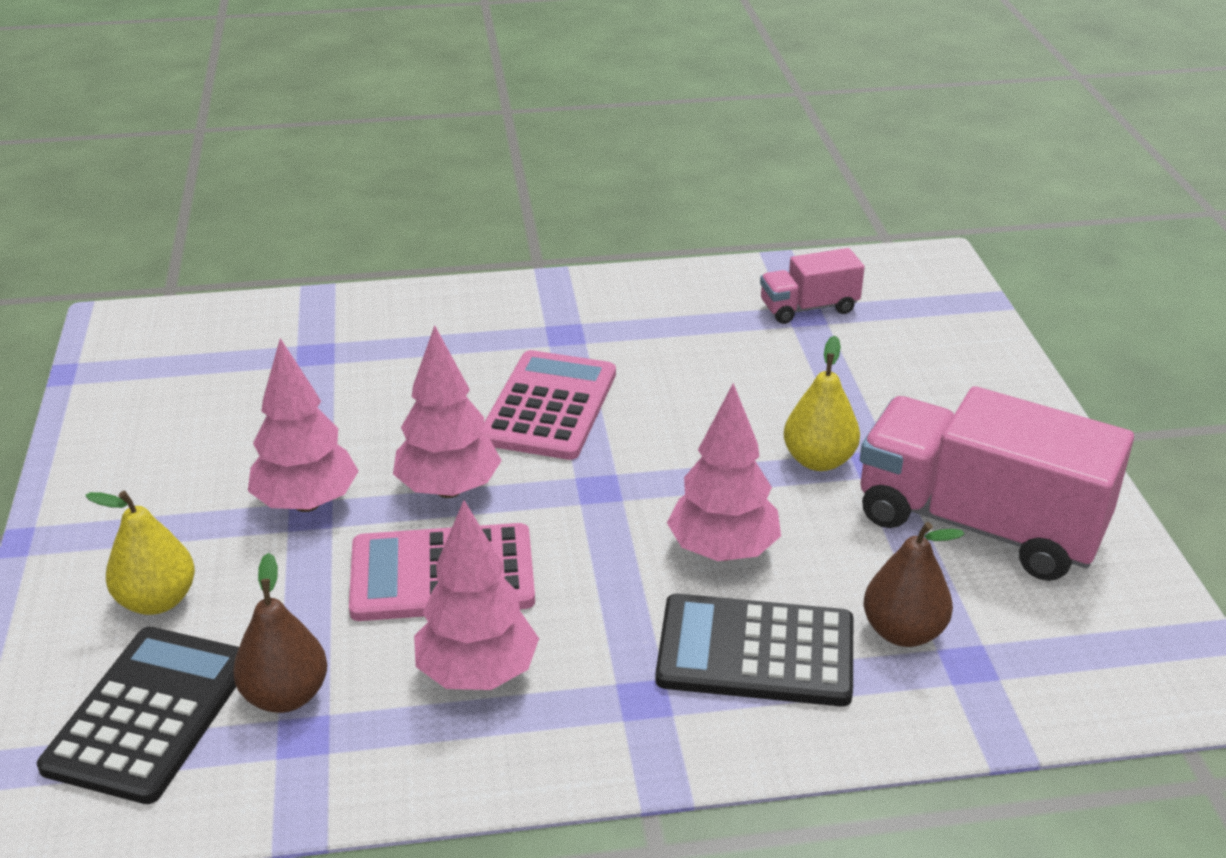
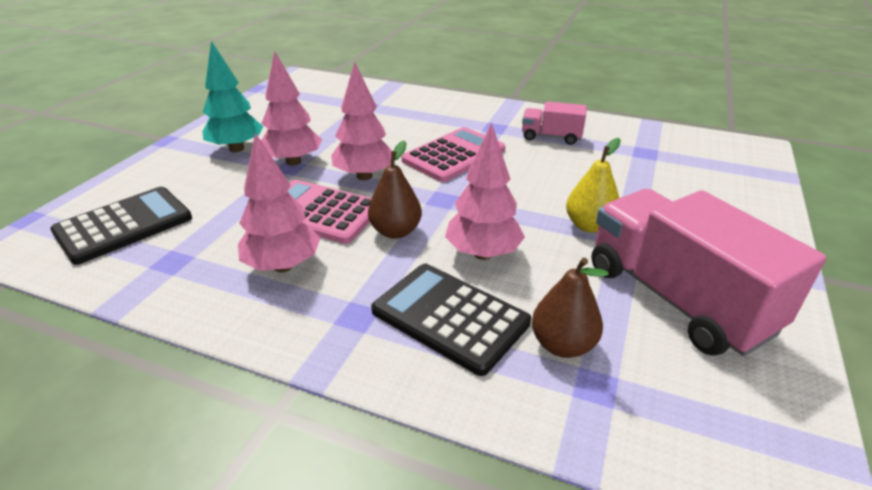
camera: 30 degrees right, 0 degrees up
yellow pear [85,491,195,615] -> none
brown pear [233,553,327,713] -> brown pear moved to [368,141,422,239]
pink truck [760,248,865,324] -> pink truck moved to [522,102,587,145]
none -> turquoise tree [202,41,263,152]

